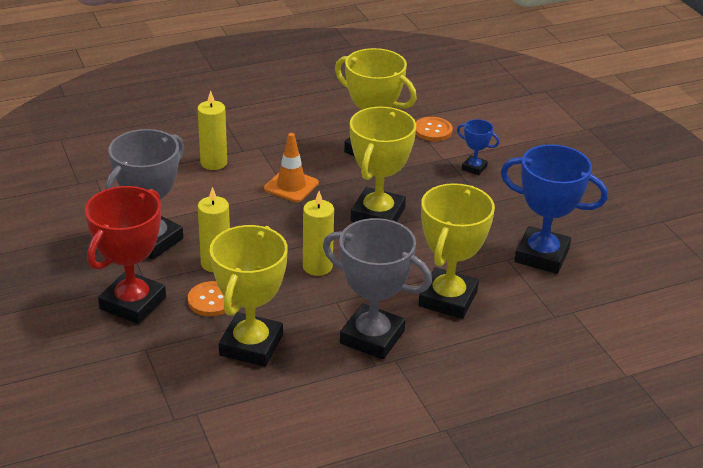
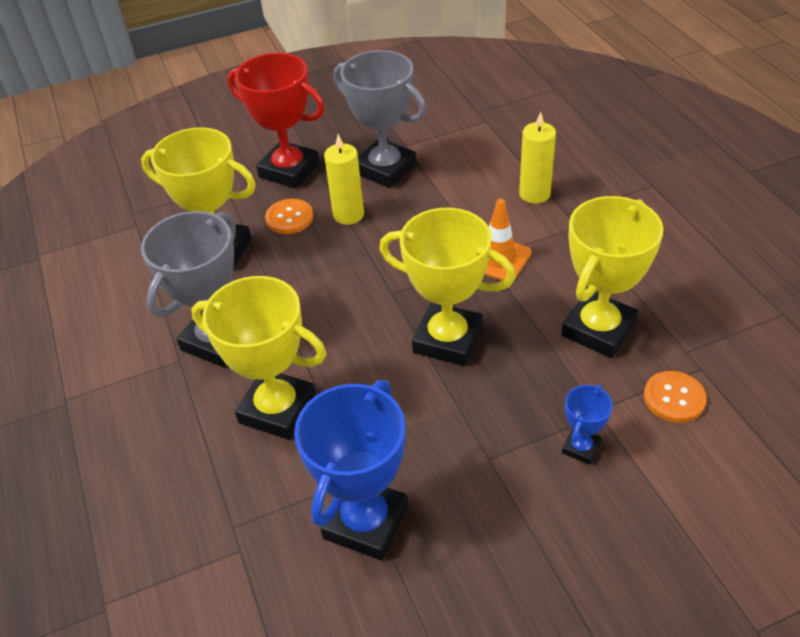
camera: 95 degrees right, 10 degrees up
yellow candle [303,191,334,276] -> none

